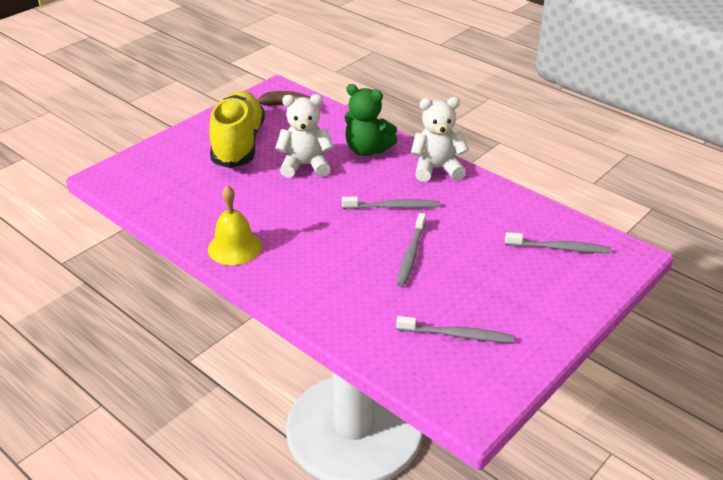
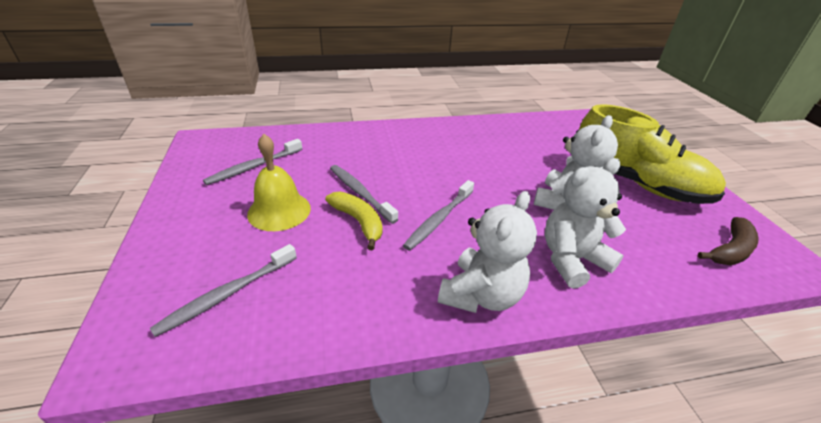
camera: 125 degrees right, 0 degrees up
yellow bell [208,185,262,265] -> yellow bell moved to [247,134,311,231]
green teddy bear [344,84,397,156] -> white teddy bear [545,158,626,289]
none -> yellow banana [325,192,382,250]

